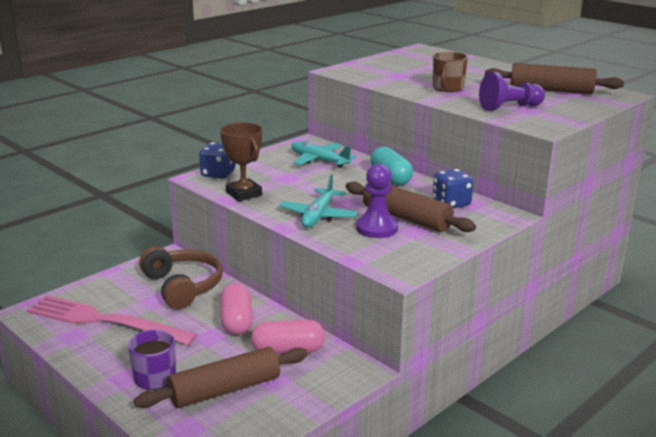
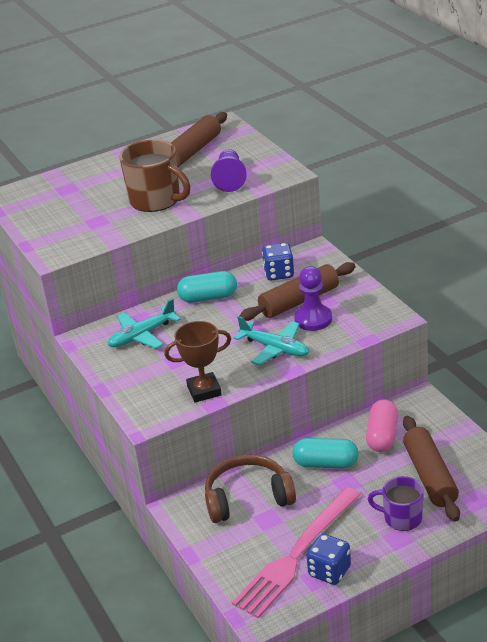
camera: 70 degrees left, 10 degrees up
blue dice [199,142,235,179] -> blue dice moved to [306,534,351,585]
pink capsule [220,283,253,335] -> turquoise capsule [292,438,359,468]
brown mug [433,52,468,92] -> brown mug [119,140,190,212], size x1.62

